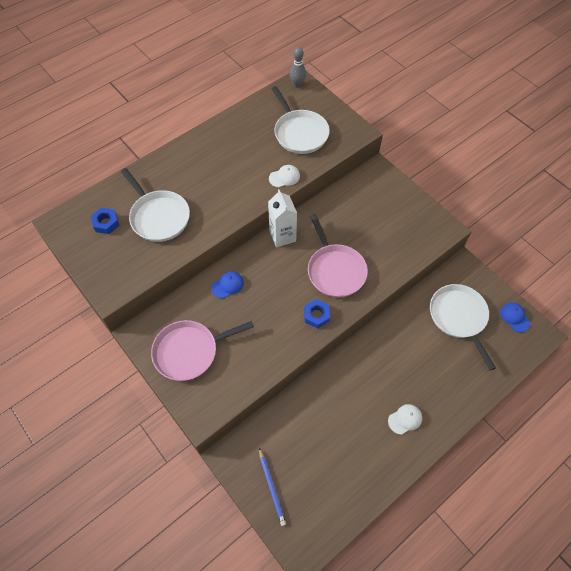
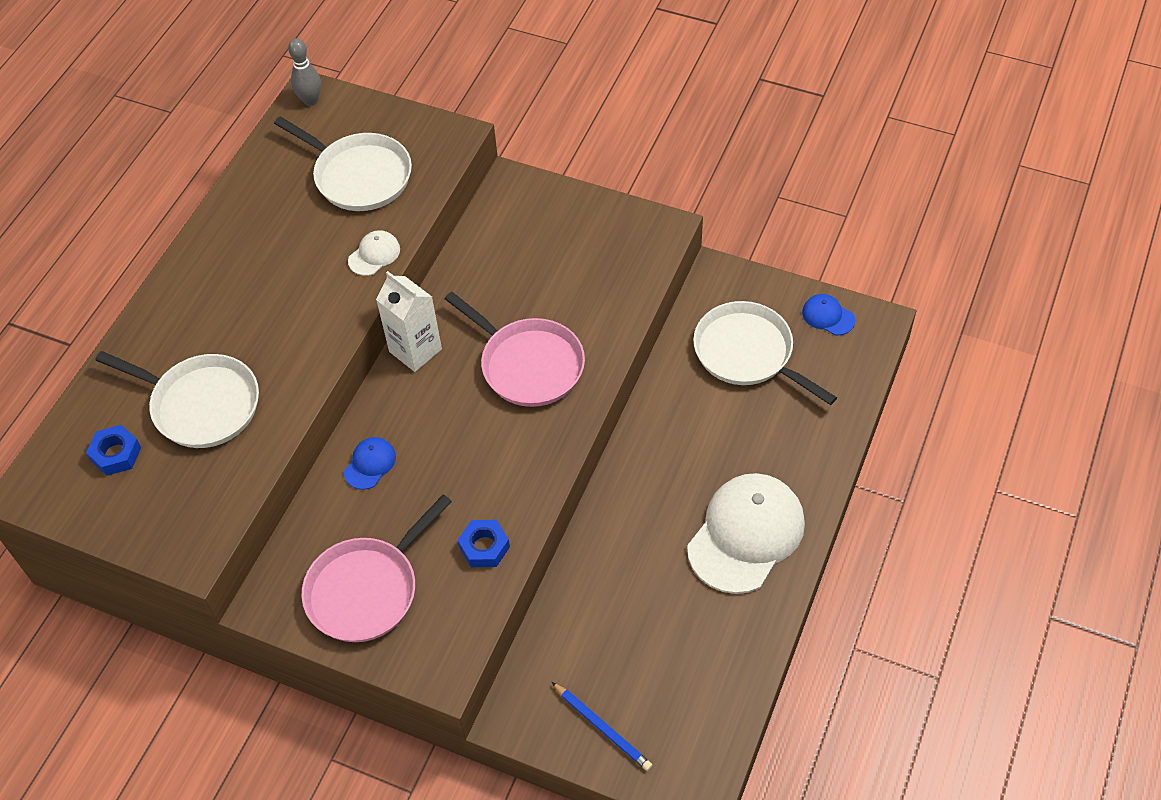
camera: 25 degrees left, 5 degrees down
blue nut [304,299,330,329] -> blue nut moved to [458,520,510,567]
white cap [388,404,422,435] -> white cap [687,473,805,594], size x2.27

